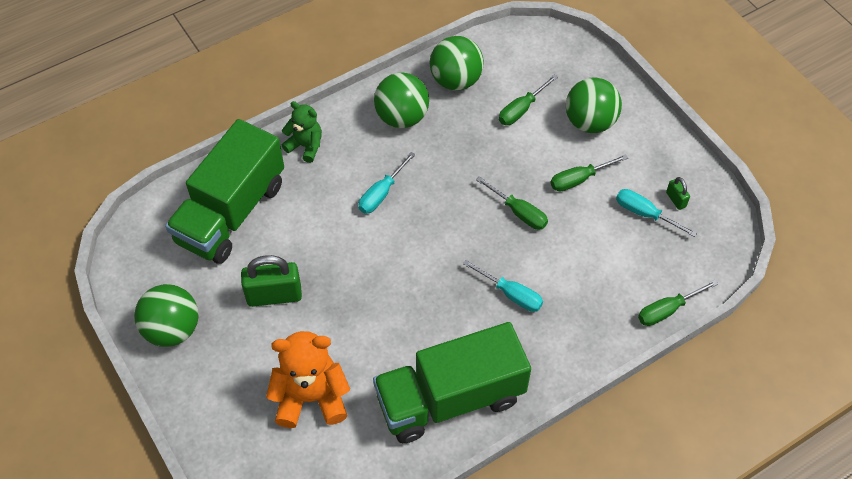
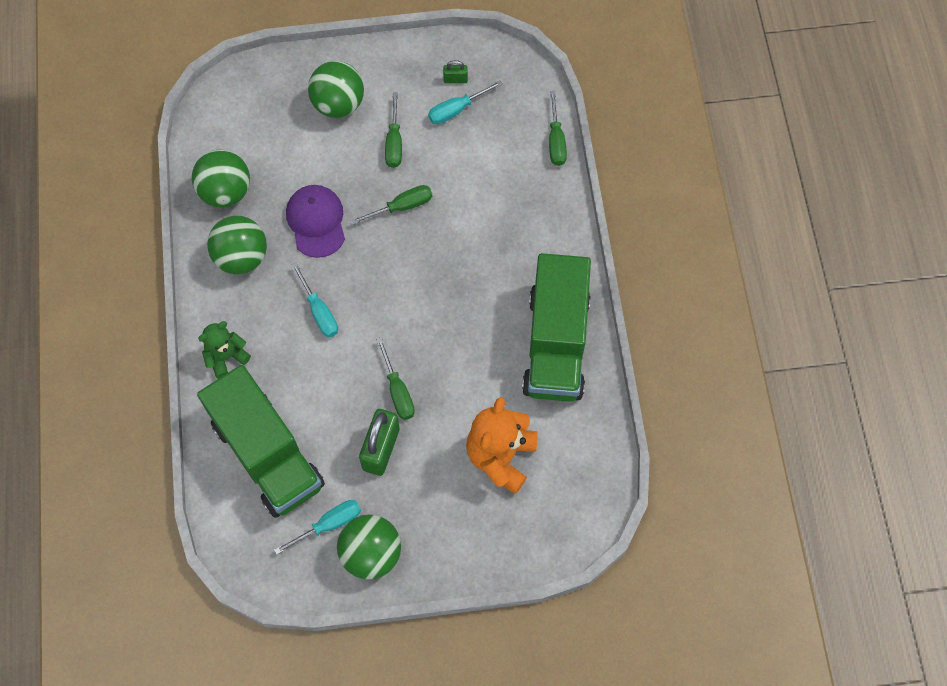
camera: 65 degrees left, 10 degrees up
turquoise screwdriver [463,260,543,312] -> turquoise screwdriver moved to [274,500,361,555]
green screwdriver [499,74,558,125] -> green screwdriver moved to [376,337,415,420]
none -> purple cap [286,185,345,258]

